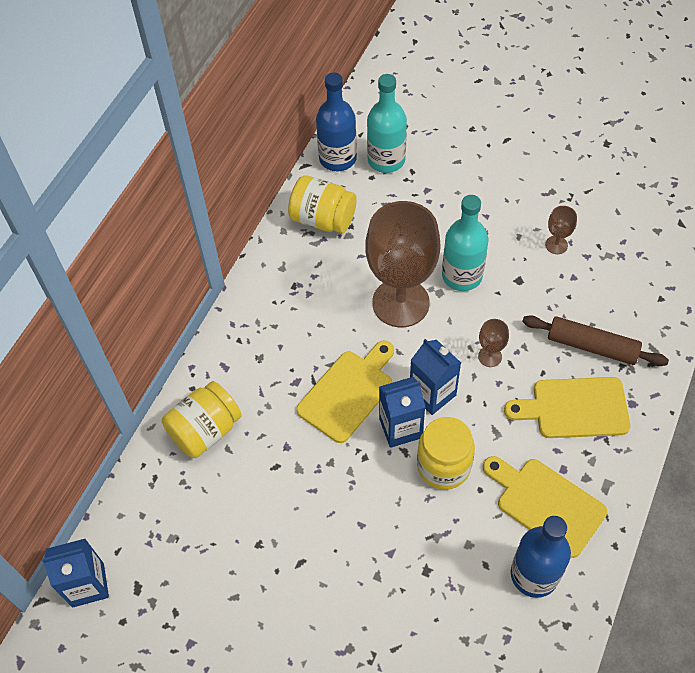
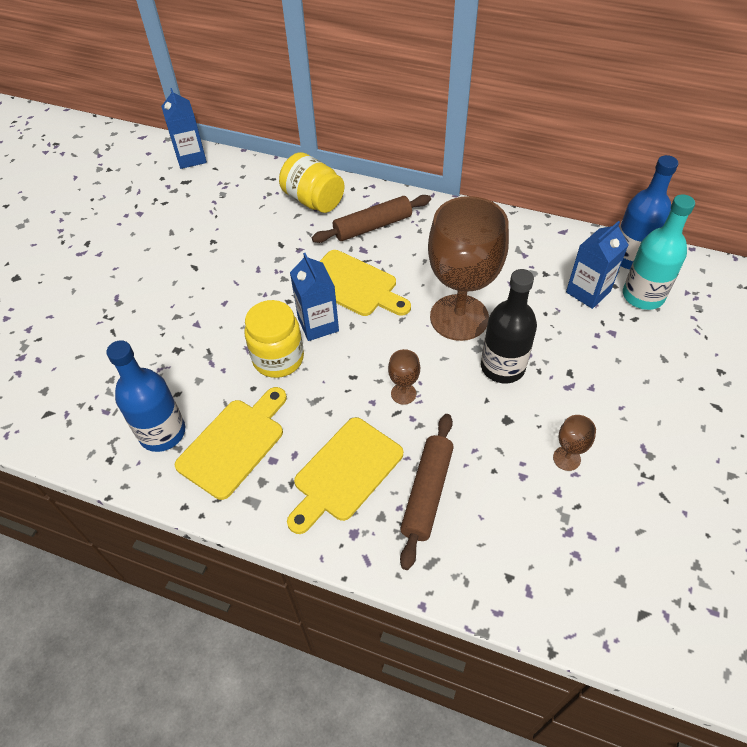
camera: 85 degrees right, 5 degrees down
yellow jar [288,175,357,233] -> none
blue carton [410,339,461,415] -> blue carton moved to [566,221,628,309]
turquoise bottle [442,195,488,291] -> black bottle [481,269,537,383]
yellow cutting board [504,377,631,438] -> yellow cutting board turned 135 degrees counterclockwise [287,417,403,534]
none -> brown rolling pin [312,195,431,243]

